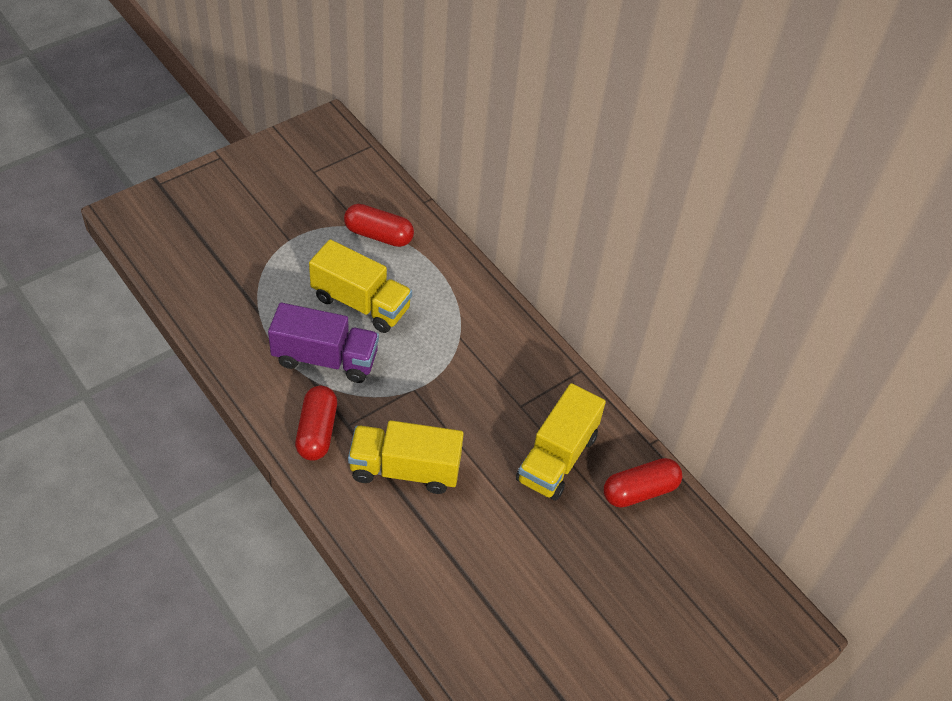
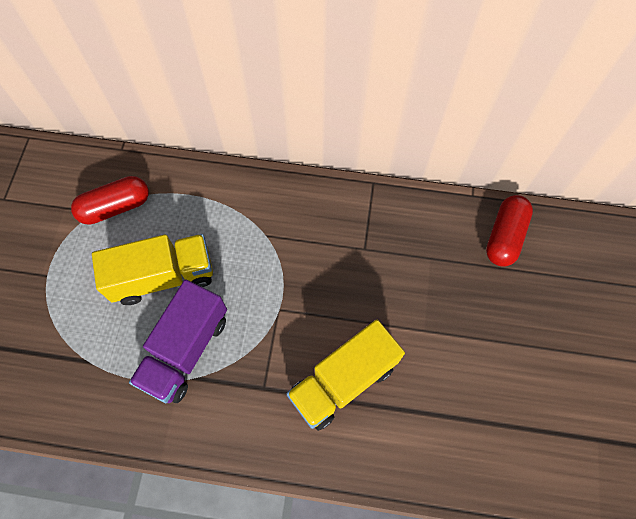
camera: 40 degrees left, 15 degrees up
purple truck [268,303,379,383] -> purple truck turned 150 degrees clockwise [129,279,227,403]
red capsule [295,386,337,461] -> none
yellow truck [516,383,606,500] -> none

